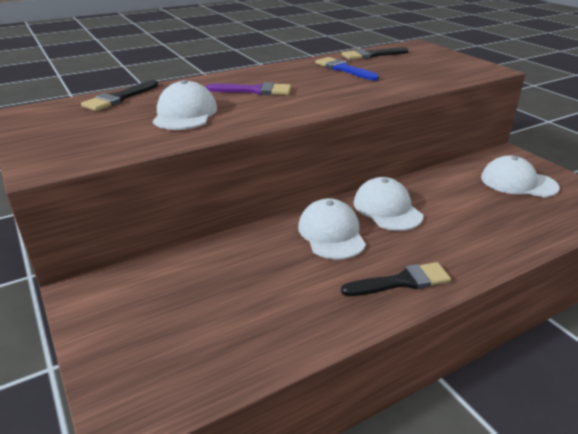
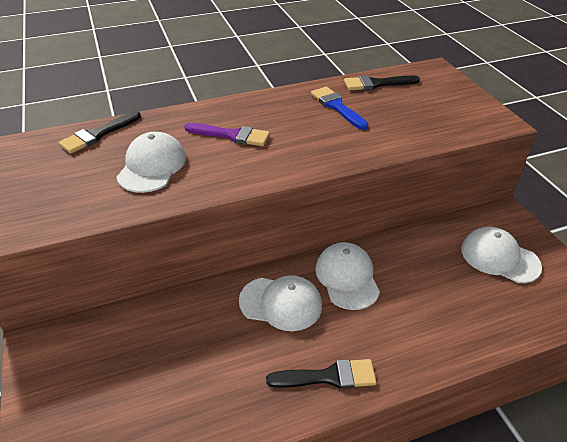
camera: 10 degrees right, 10 degrees up
white cap [298,198,366,260] -> white cap turned 105 degrees clockwise [239,275,322,331]

